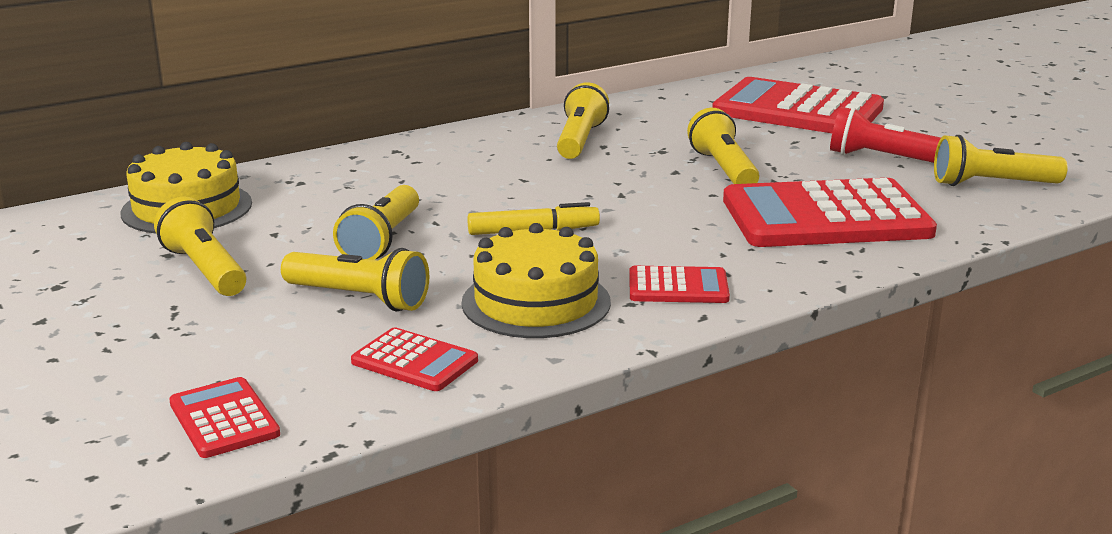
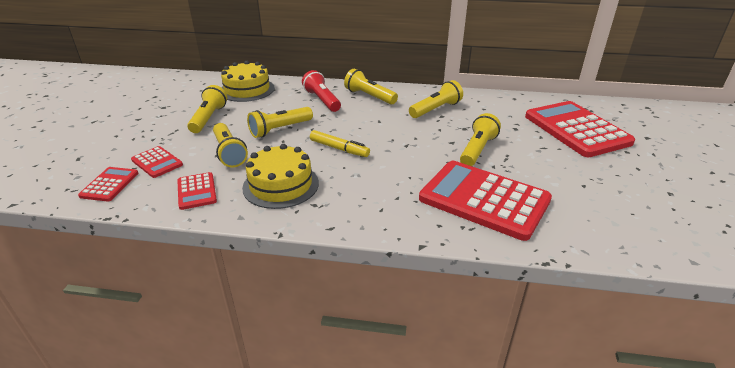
camera: 40 degrees right, 10 degrees up
red calculator [629,266,730,303] -> red calculator moved to [131,146,183,178]
red flashlight [830,107,941,163] -> red flashlight moved to [302,70,341,112]
yellow flashlight [934,135,1068,186] -> yellow flashlight moved to [344,69,398,105]

